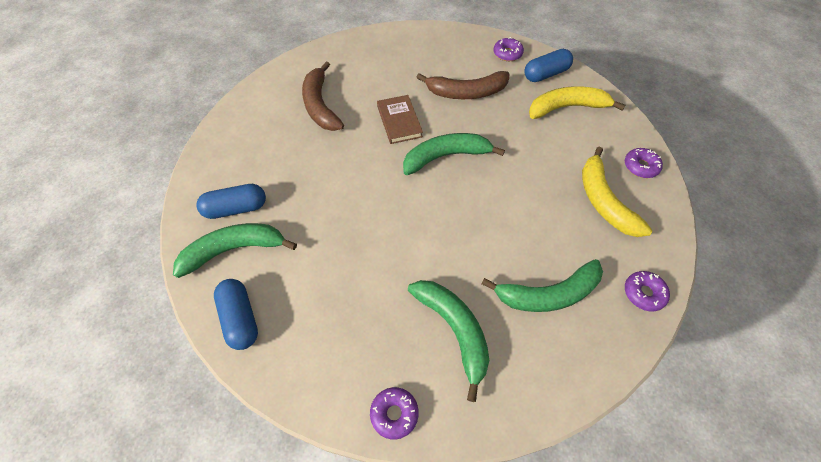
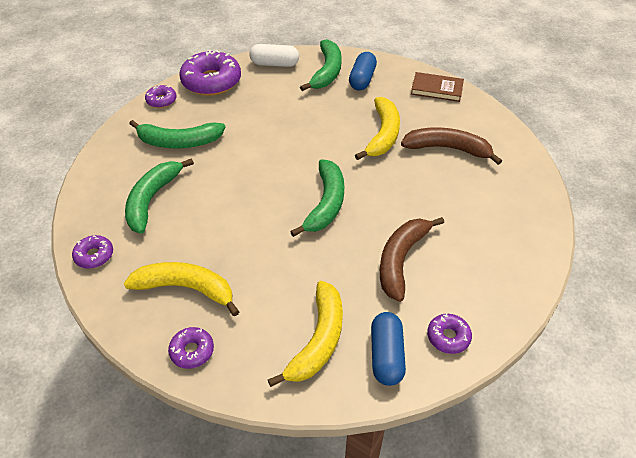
camera: 120 degrees right, 10 degrees down
blue capsule [214,279,258,350] -> white capsule [249,44,299,67]
brown book [377,95,423,144] -> brown book moved to [411,72,464,102]
none -> purple donut [179,50,241,96]
none -> yellow banana [355,97,400,160]

